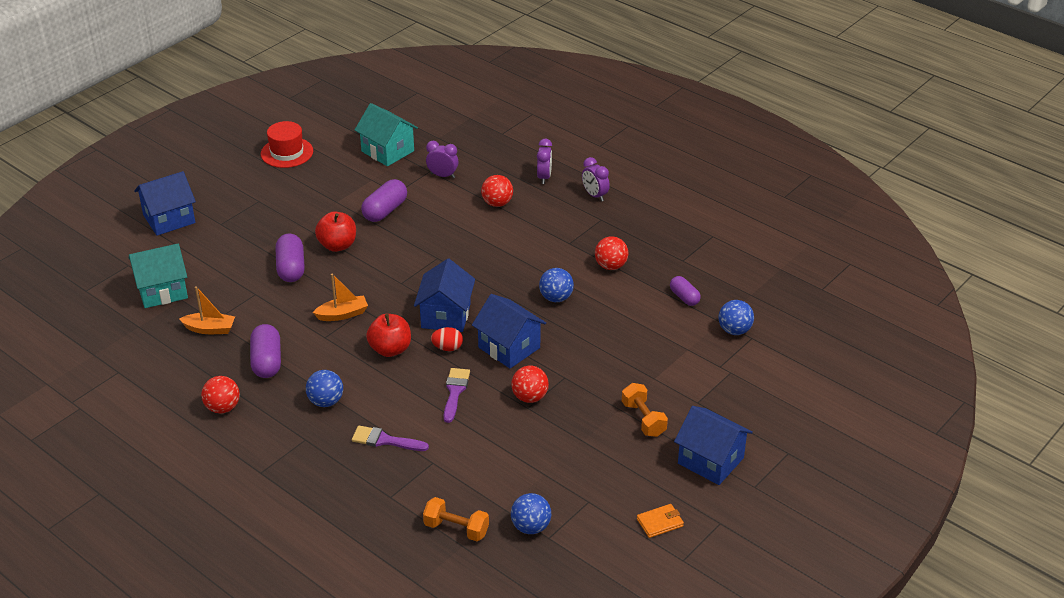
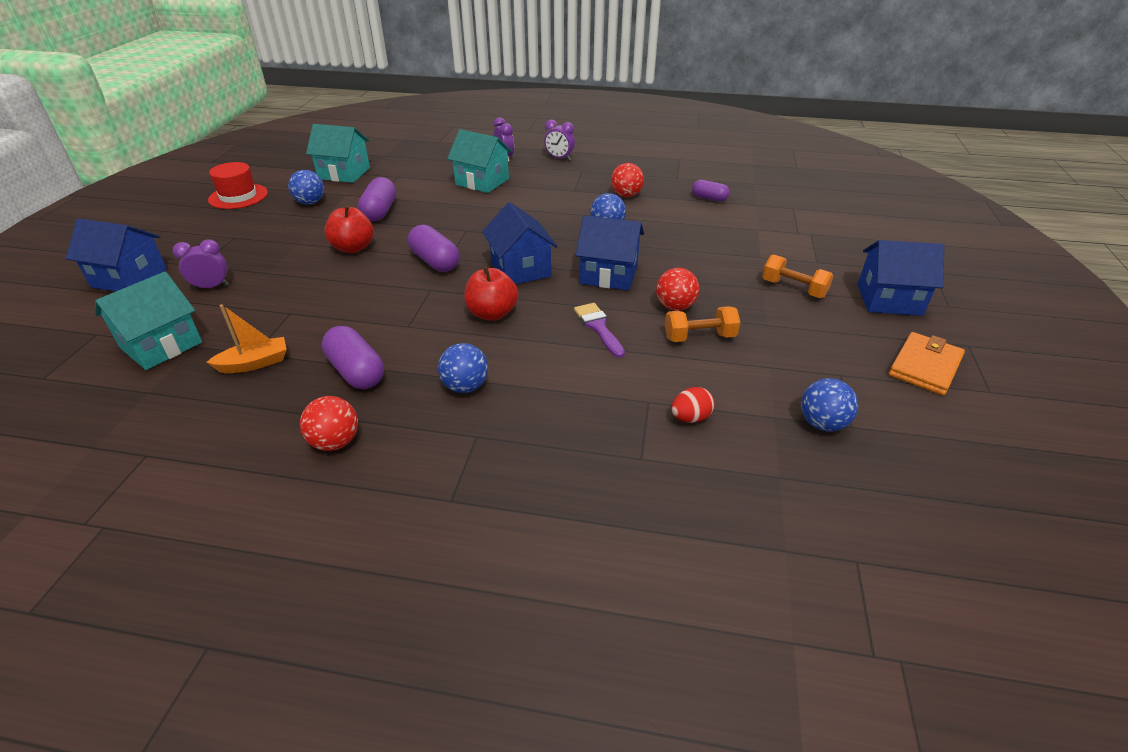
camera: 30 degrees left, 0 degrees up
blue house [134,171,196,236] -> blue house turned 75 degrees clockwise [66,219,167,291]
purple capsule [275,234,305,282] -> purple capsule moved to [408,224,459,272]
orange boat [313,274,368,321] -> none
purple brush [352,426,429,451] -> none
orange dumbbell [423,497,489,541] -> orange dumbbell moved to [665,306,741,342]
purple clock [426,141,458,178] -> purple clock moved to [173,239,229,289]
red egg [431,327,463,351] -> red egg moved to [671,387,715,423]
red ball [481,175,513,207] -> turquoise house [447,129,512,193]
orange wallet [637,504,684,538] -> orange wallet [889,332,965,395], size x1.60
blue ball [718,300,754,335] -> blue ball moved to [288,170,324,205]

